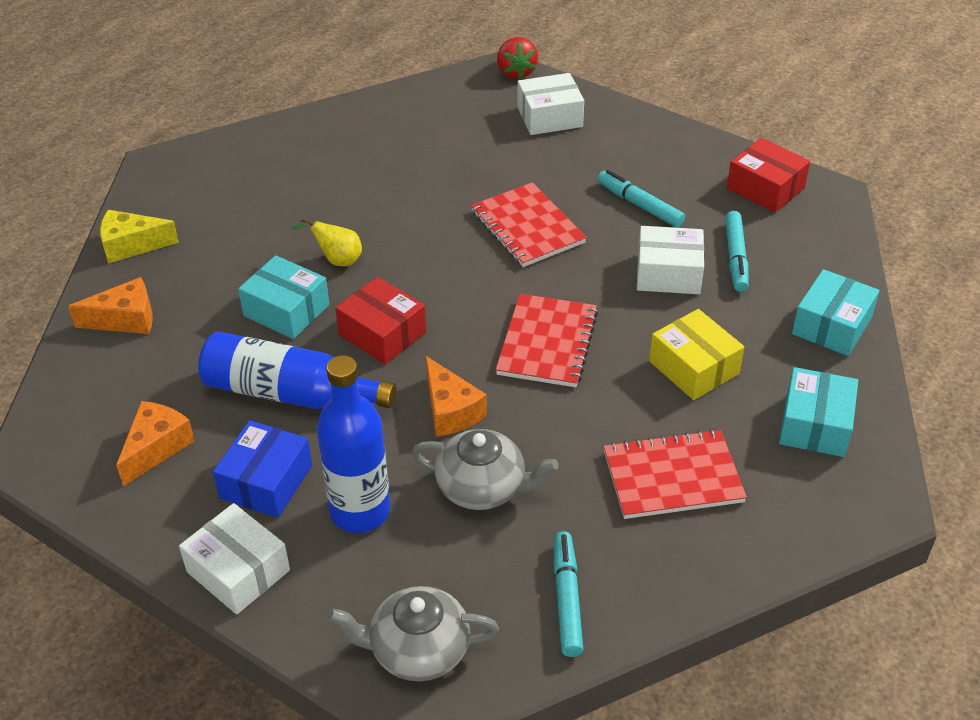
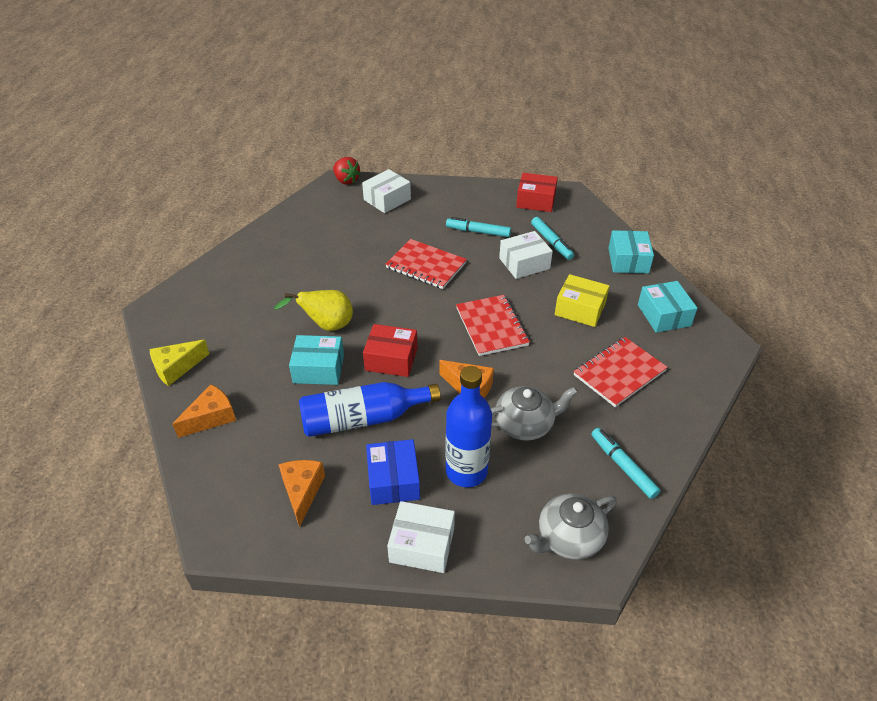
camera: 30 degrees left, 0 degrees up
yellow pear [292,218,362,266] -> yellow pear [274,290,353,331], size x1.52

